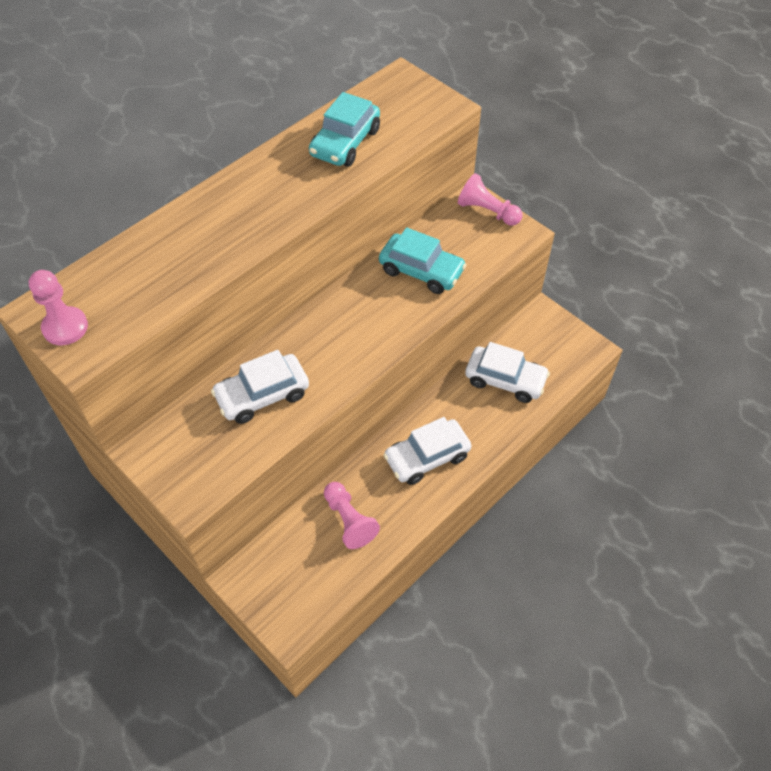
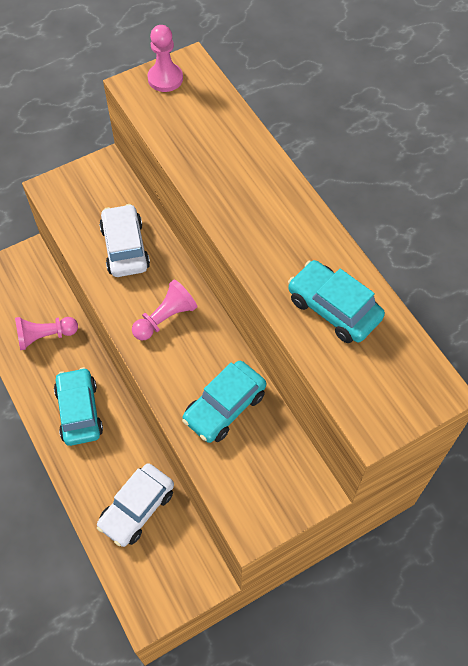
camera: 105 degrees right, 5 degrees up
white car [384,417,472,485] -> turquoise car [54,367,103,446]
pink pawn [458,173,522,226] -> pink pawn moved to [132,280,197,340]

